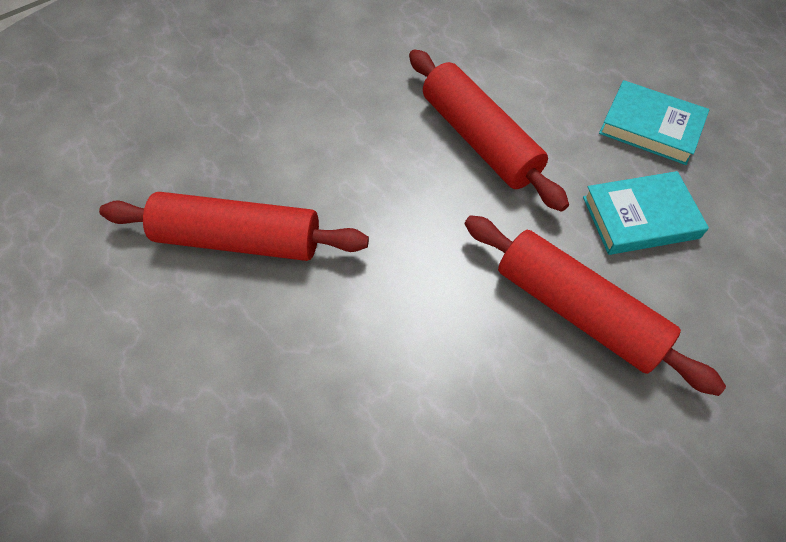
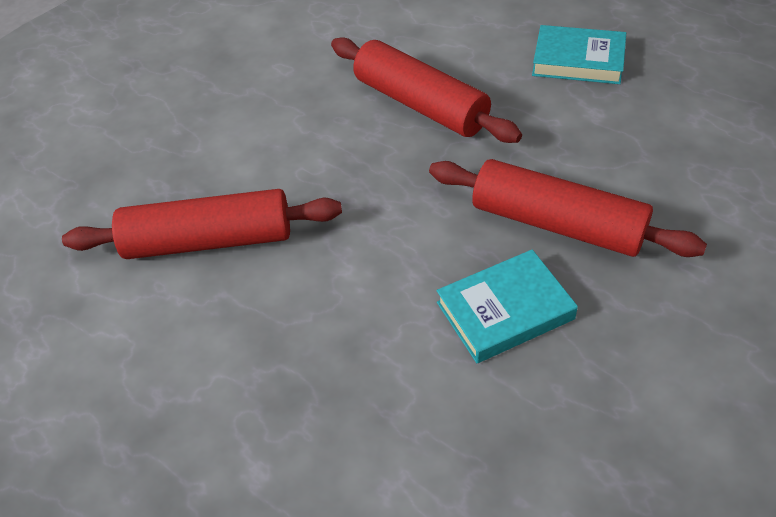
camera: 10 degrees left, 10 degrees down
turquoise book [583,171,709,255] -> turquoise book moved to [437,249,578,363]

